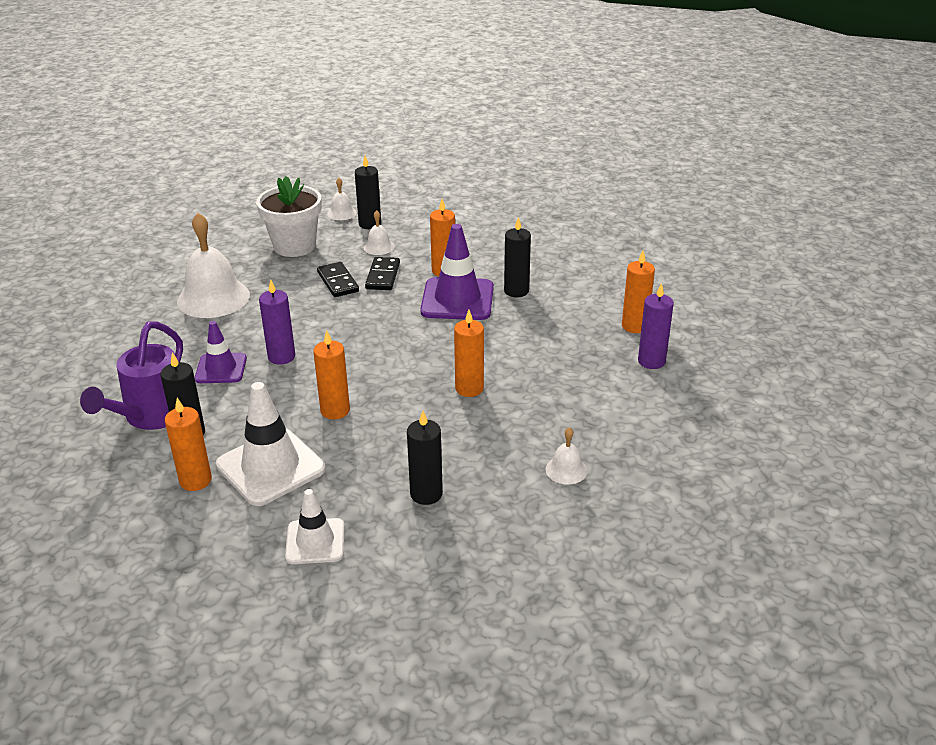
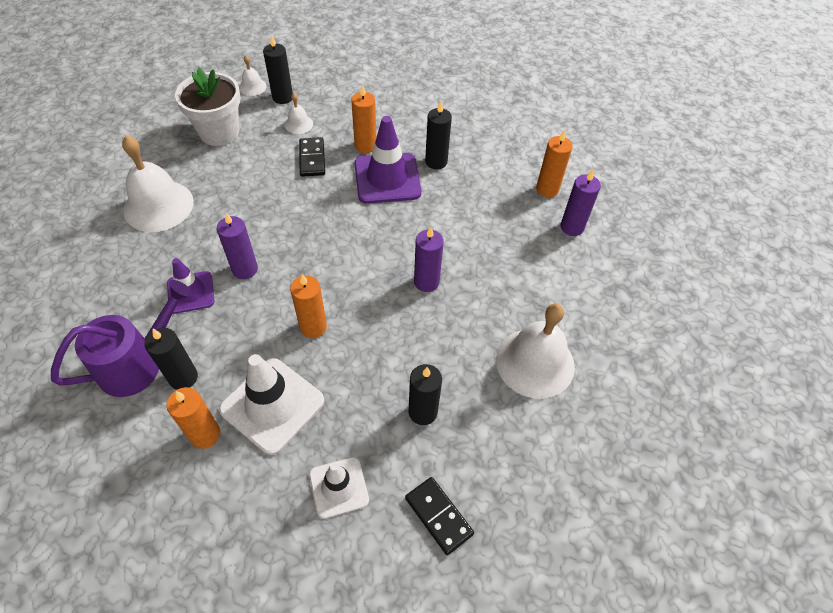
camera: 15 degrees left, 20 degrees up
purple watering can [80,321,183,430] -> purple watering can turned 135 degrees counterclockwise [51,280,193,397]
black domino [317,262,359,297] -> black domino moved to [405,477,474,555]
orange candle [454,310,484,397] -> purple candle [414,226,444,292]
white bell [546,427,587,485] -> white bell [496,303,575,399], size x2.15

